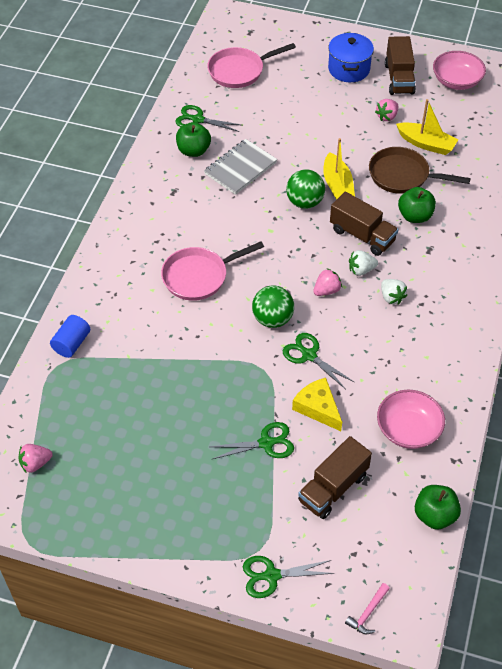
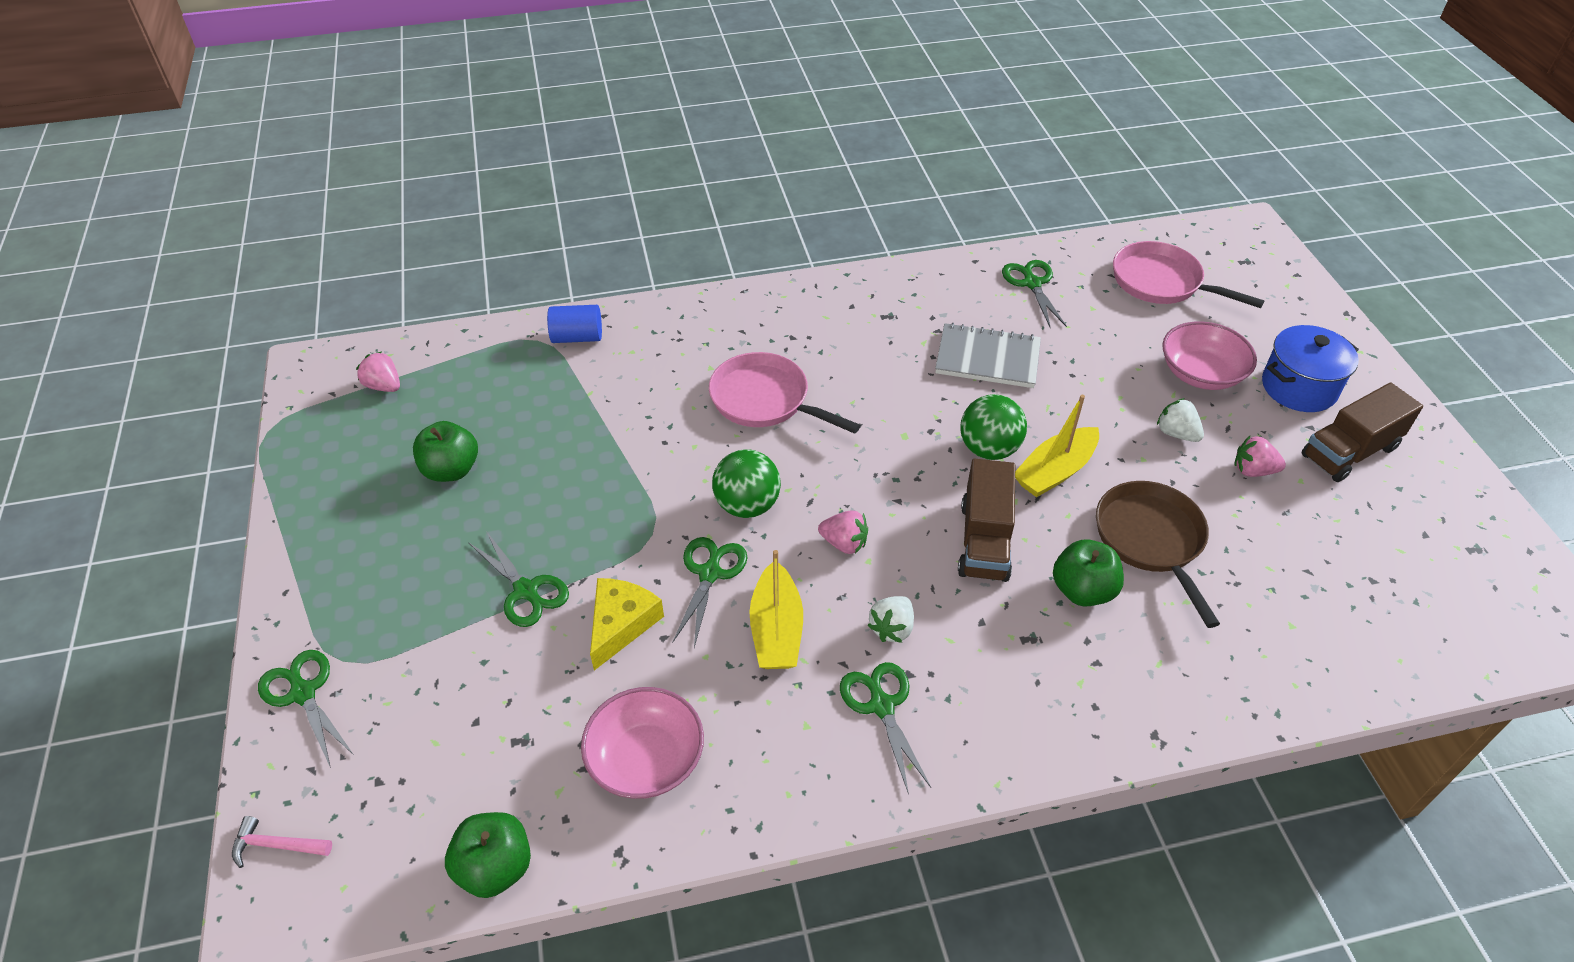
camera: 60 degrees right, 5 degrees down
green apple [176,122,211,157] -> green apple moved to [413,421,478,482]
brown truck [298,436,372,519] -> none
white strawberry [349,250,378,276] -> white strawberry moved to [1157,398,1204,442]
yellow boat [396,99,459,155] -> yellow boat moved to [749,550,803,669]
pink bowl [433,51,486,90] -> pink bowl moved to [1162,321,1257,390]
none -> green scissors [840,662,931,795]

